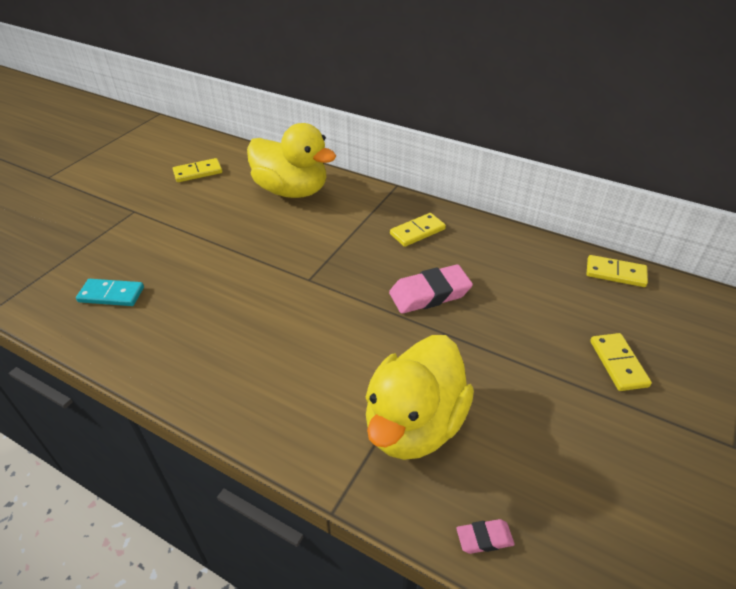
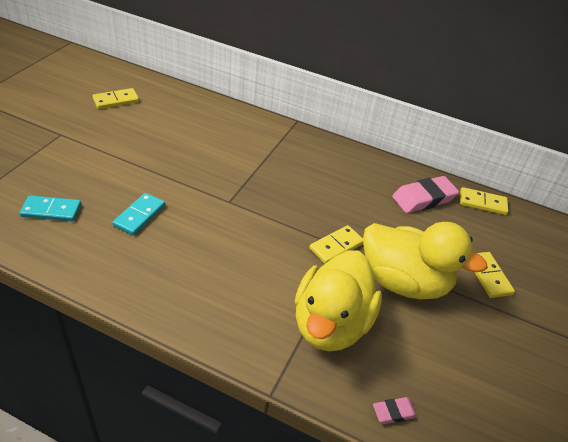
camera: 10 degrees left, 0 degrees up
yellow duck [247,123,336,198] -> yellow duck moved to [363,222,488,299]
pink eraser [389,265,473,314] -> pink eraser moved to [392,176,459,213]
yellow domino [390,213,446,247] -> yellow domino moved to [309,225,363,264]
none -> turquoise domino [112,193,165,235]

